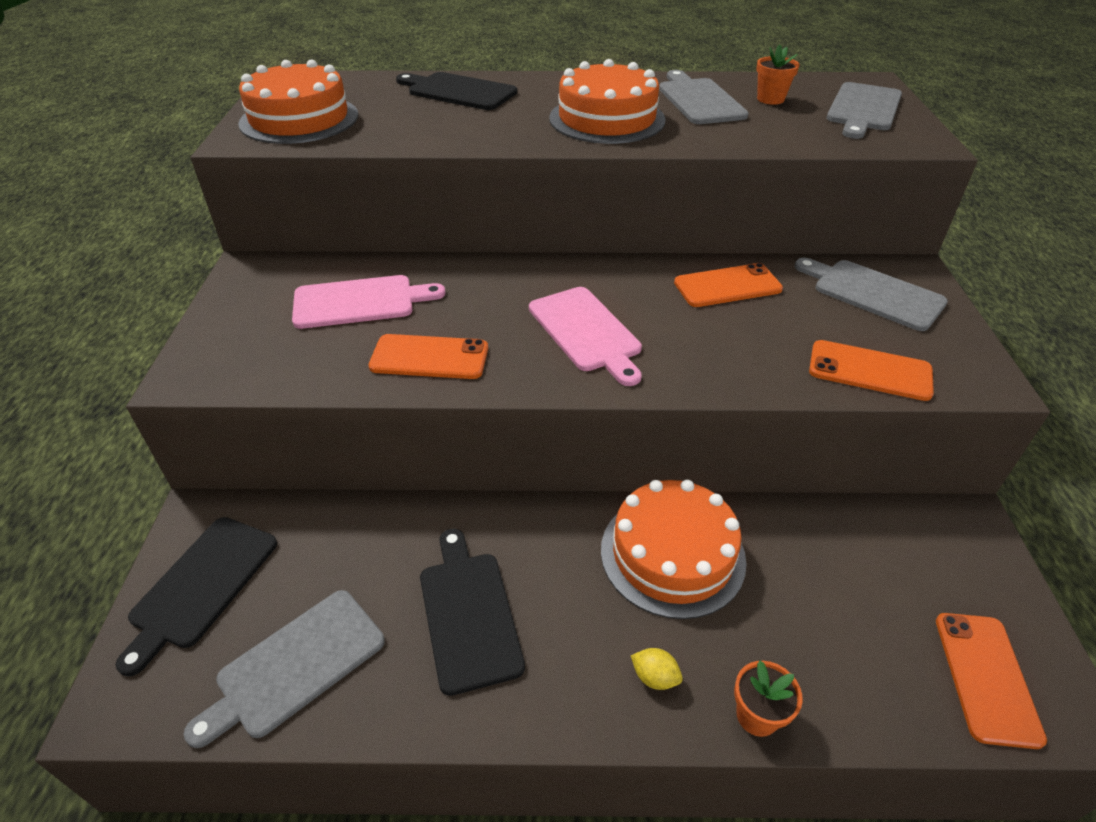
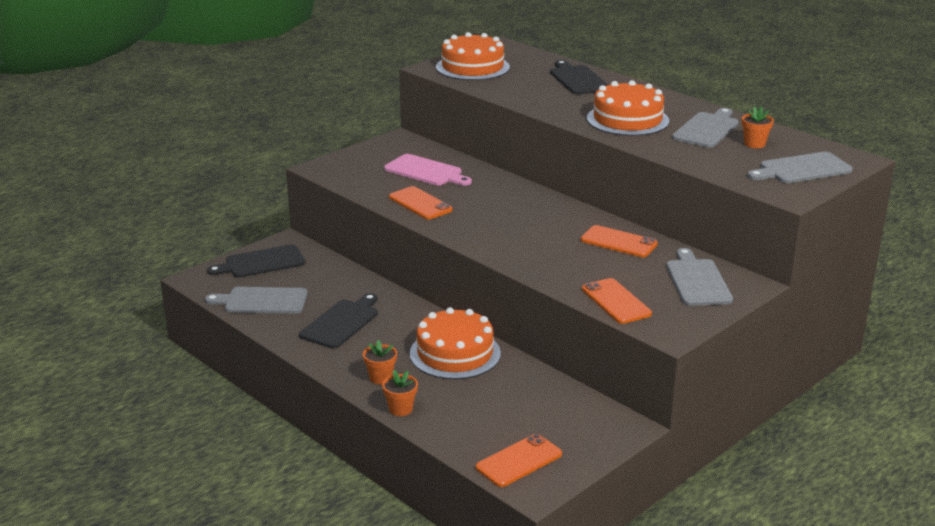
camera: 45 degrees right, 15 degrees down
pink cutting board [529,287,642,386] -> none
yellow lemon [631,648,683,690] -> orange flower pot [363,340,397,384]

